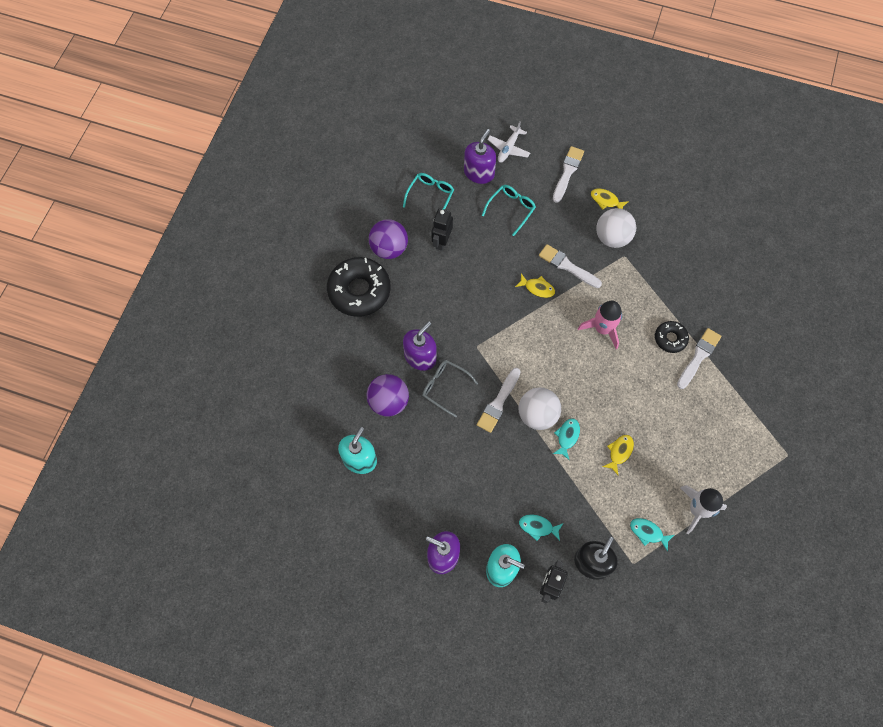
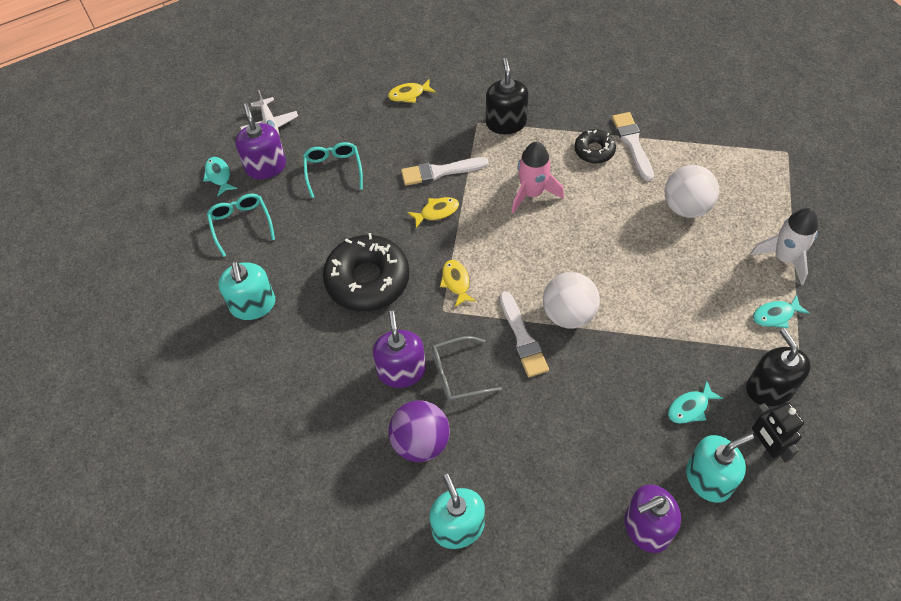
camera: 45 degrees left, 10 degrees down
black donut [327,257,391,317] -> black donut moved to [323,233,409,312]
purple ball [369,219,408,259] -> turquoise soap dispenser [218,261,275,320]
black robot [431,209,453,251] -> none
white brush [553,146,584,203] -> none
turquoise fish [553,418,580,460] -> turquoise fish moved to [203,157,237,197]
white ball [596,208,636,248] -> white ball moved to [665,165,719,218]
yellow fish [602,435,634,475] -> yellow fish moved to [440,260,476,307]
none -> black soap dispenser [486,58,528,134]

